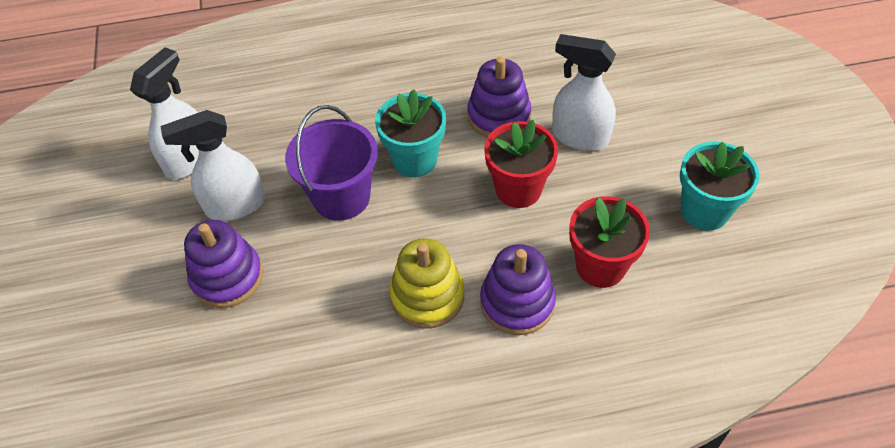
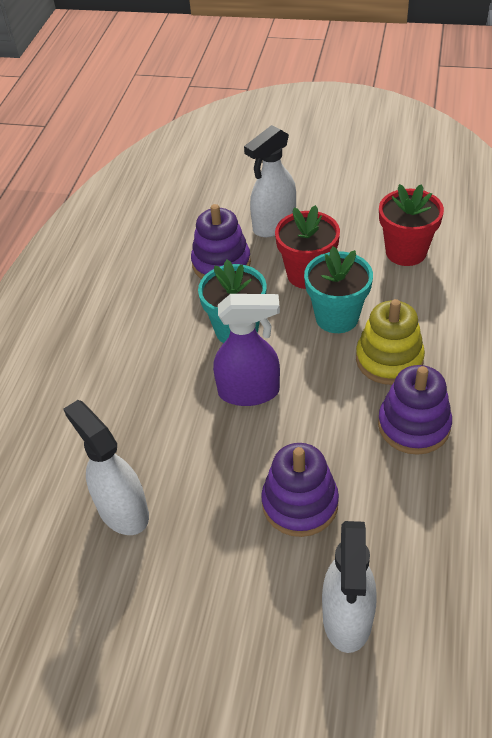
camera: 65 degrees left, 5 degrees down
white spray bottle [160,110,265,221] -> white spray bottle moved to [322,521,377,653]
purple bucket [285,105,378,221] -> purple spray bottle [213,294,280,406]
purple stacking toy [480,244,556,335] -> purple stacking toy moved to [378,365,452,455]
turquoise flower pot [680,142,760,231] -> turquoise flower pot moved to [304,246,373,333]

